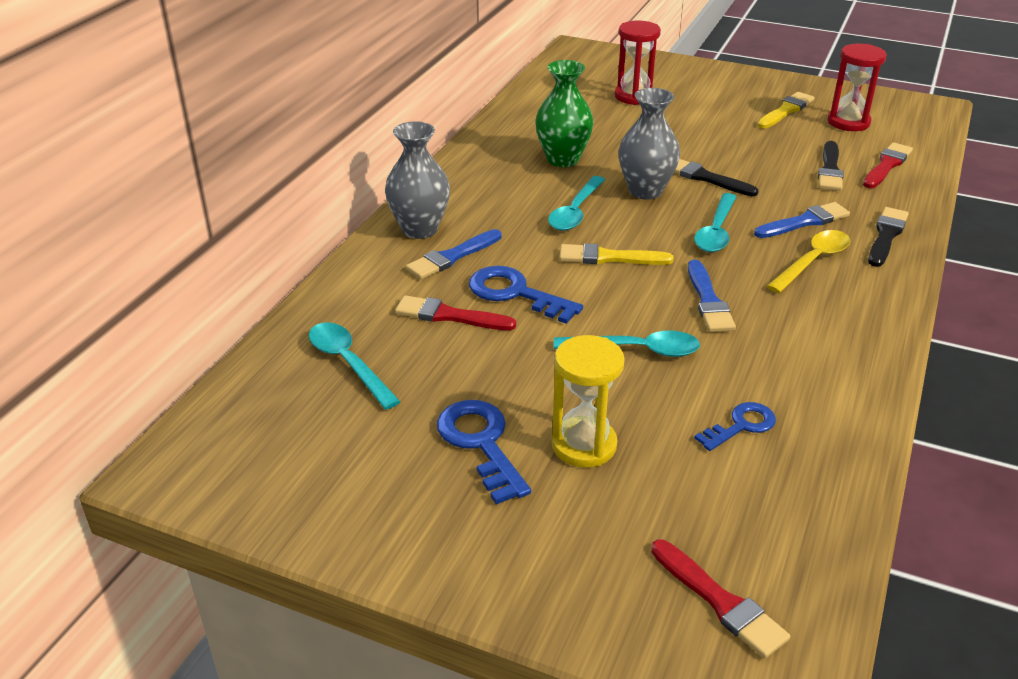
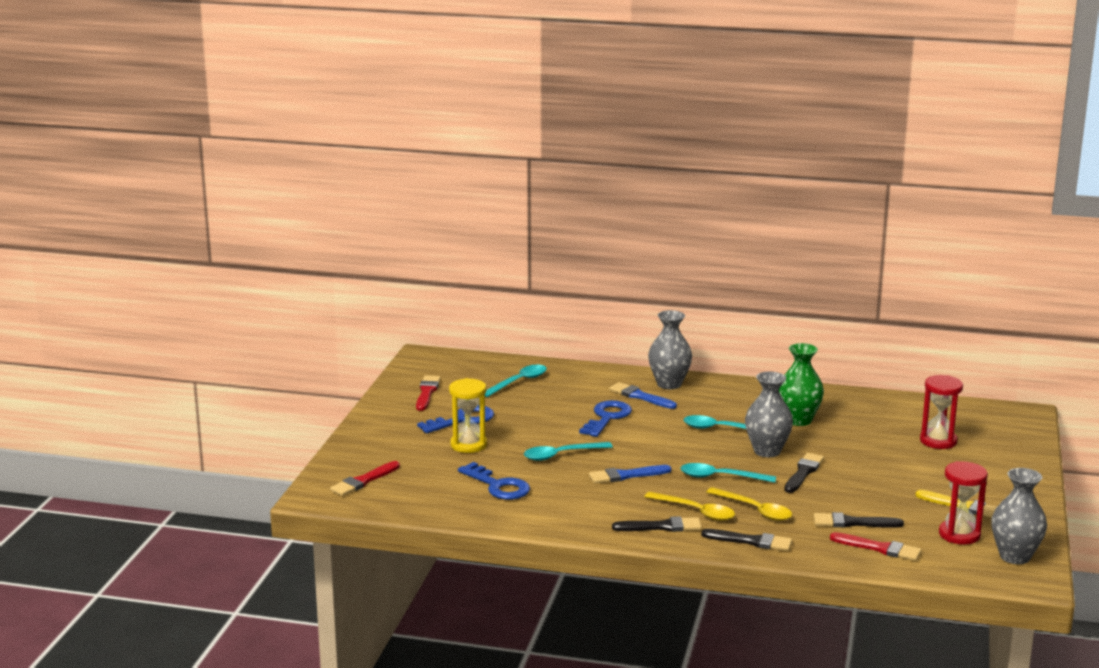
camera: 80 degrees right, 15 degrees down
red brush [395,295,517,330] -> red brush moved to [416,375,441,411]
turquoise spoon [554,331,700,357] -> turquoise spoon turned 75 degrees clockwise [524,442,613,461]
yellow brush [559,243,674,265] -> none
blue key [694,402,776,451] -> blue key [458,462,530,500], size x1.57
blue brush [754,202,850,238] -> yellow spoon [707,487,792,521]
none -> black brush [612,516,702,532]
none -> grey vase [991,468,1047,564]

